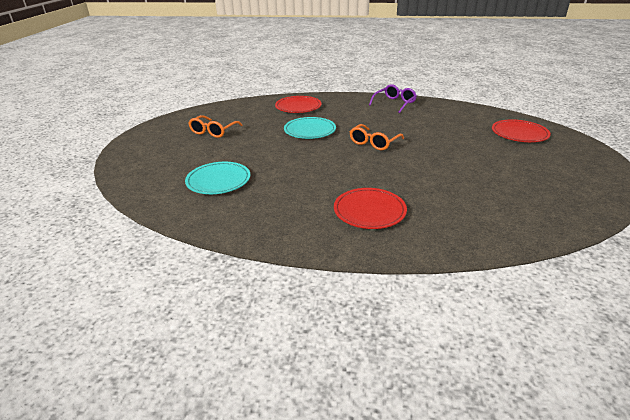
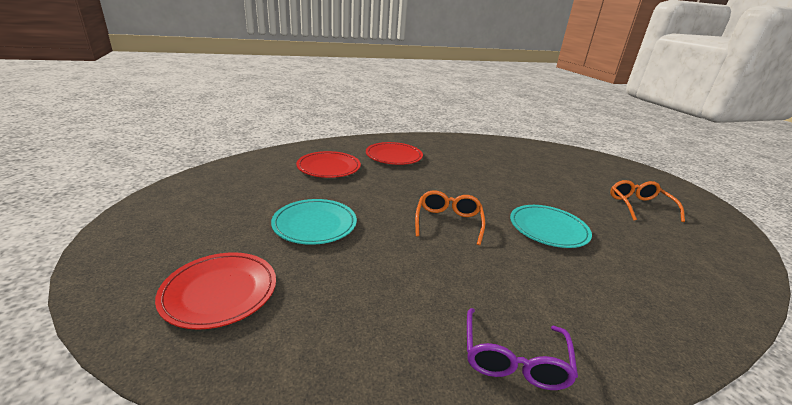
camera: 150 degrees right, 5 degrees down
turquoise plate [185,162,250,194] -> turquoise plate moved to [271,199,357,245]
red plate [275,96,322,113] -> red plate moved to [296,151,361,178]

